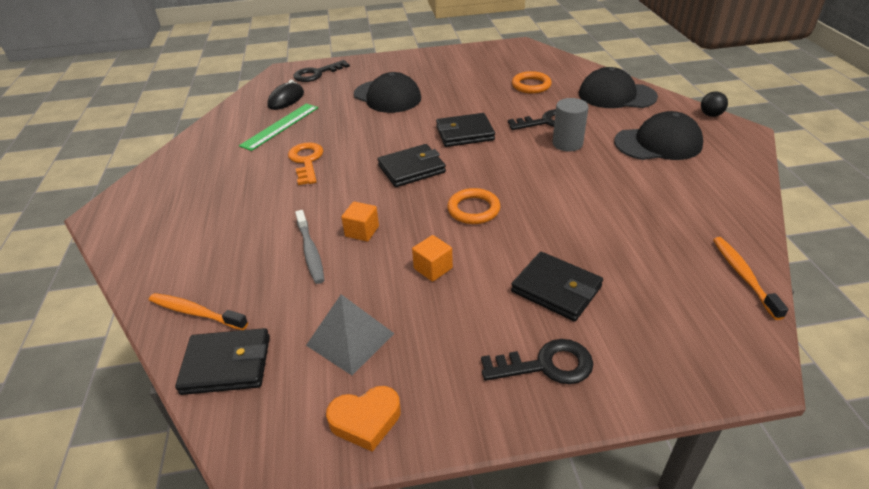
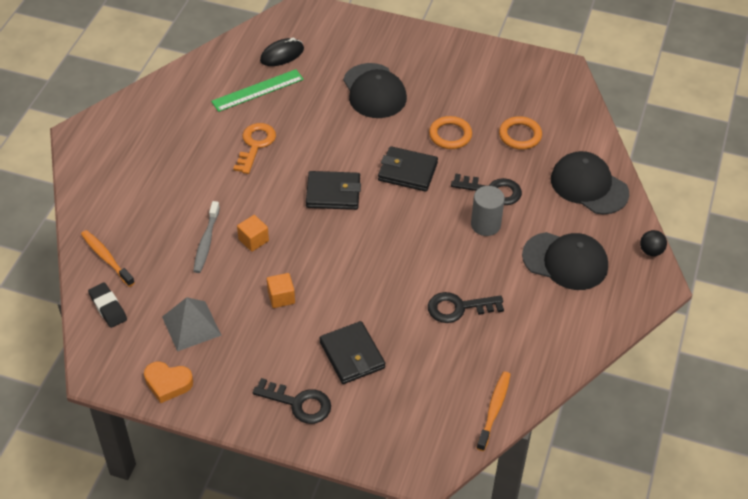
camera: 25 degrees right, 10 degrees up
black wallet [175,328,270,395] -> black eraser [88,282,127,328]
black key [293,60,350,82] -> black key moved to [428,292,504,323]
orange ring [447,188,500,224] -> orange ring moved to [429,116,472,149]

